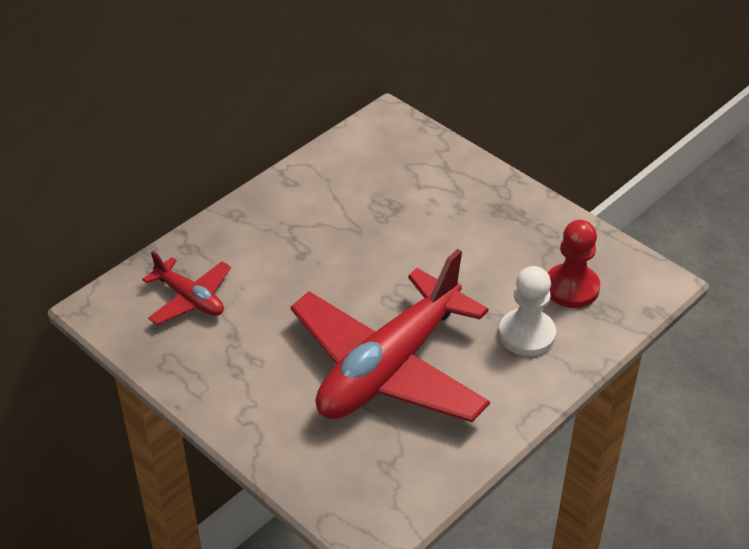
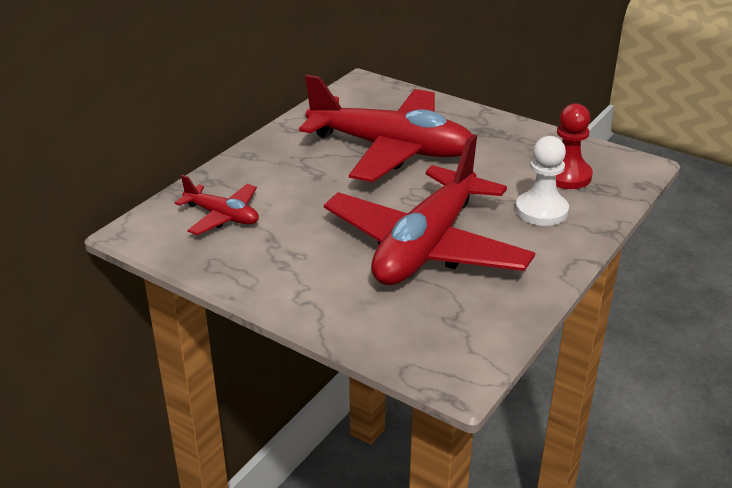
camera: 10 degrees left, 10 degrees down
none -> red plane [299,75,472,182]

